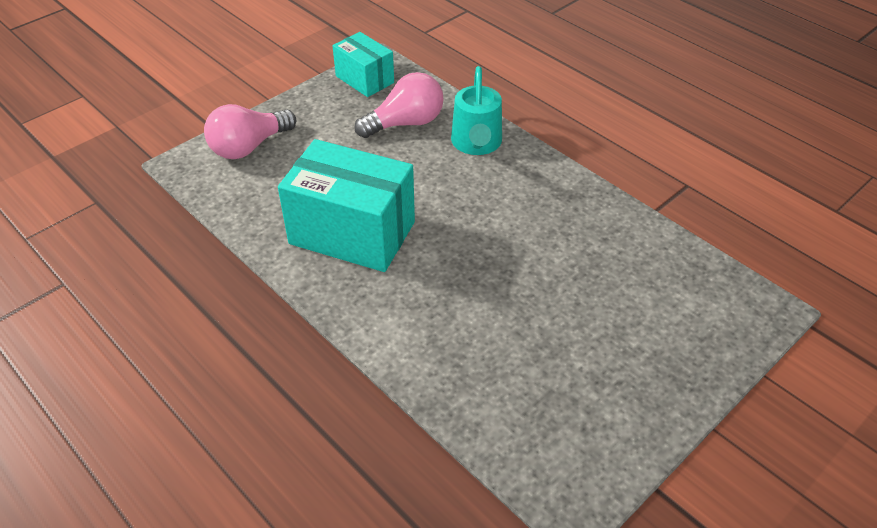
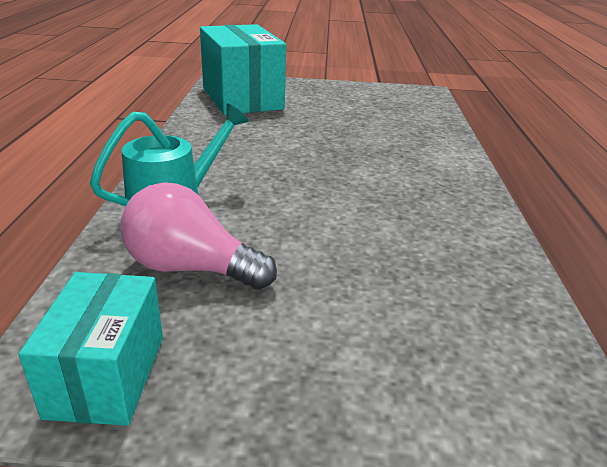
camera: 135 degrees left, 15 degrees down
pink light bulb [204,104,296,159] -> none
turquoise box [278,139,415,272] -> turquoise box moved to [200,24,286,115]

